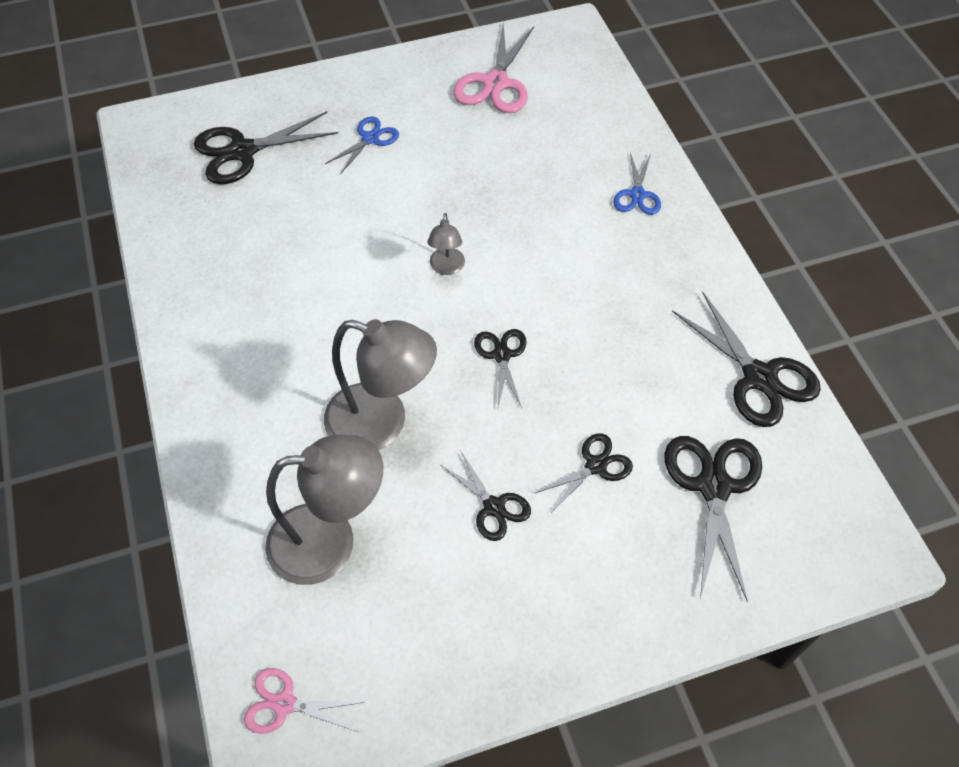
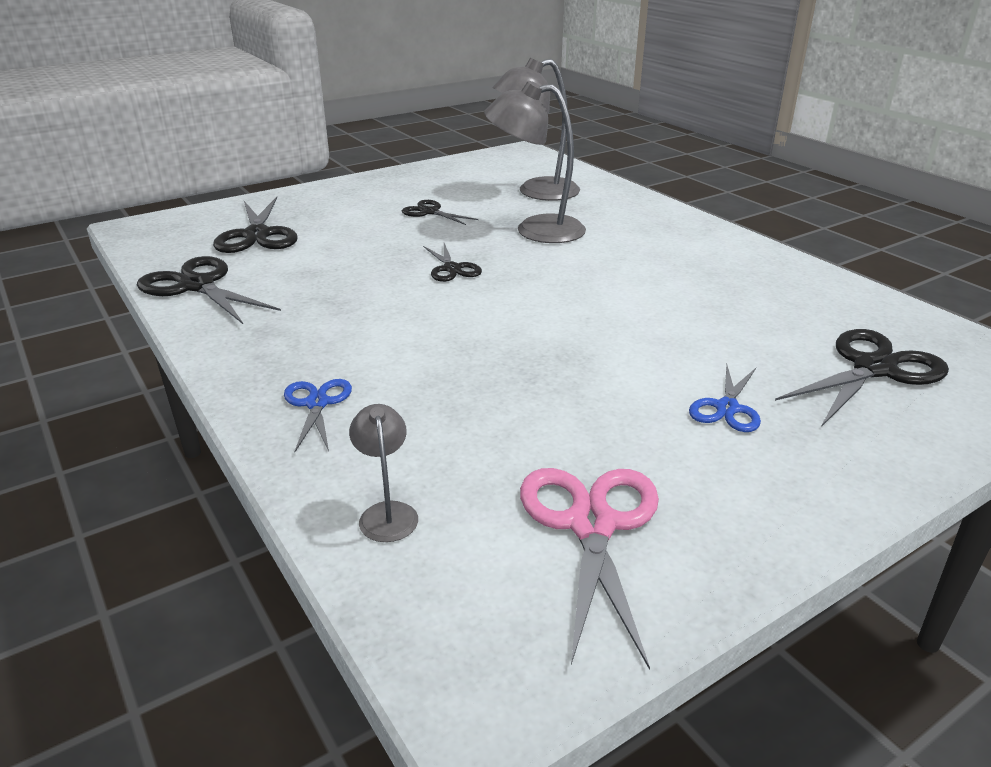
camera: 165 degrees right, 25 degrees down
pink scissors [244,668,365,734] -> none
grey lamp [427,213,465,275] -> grey lamp moved to [349,404,418,542]
black scissors [534,433,633,511] -> none

